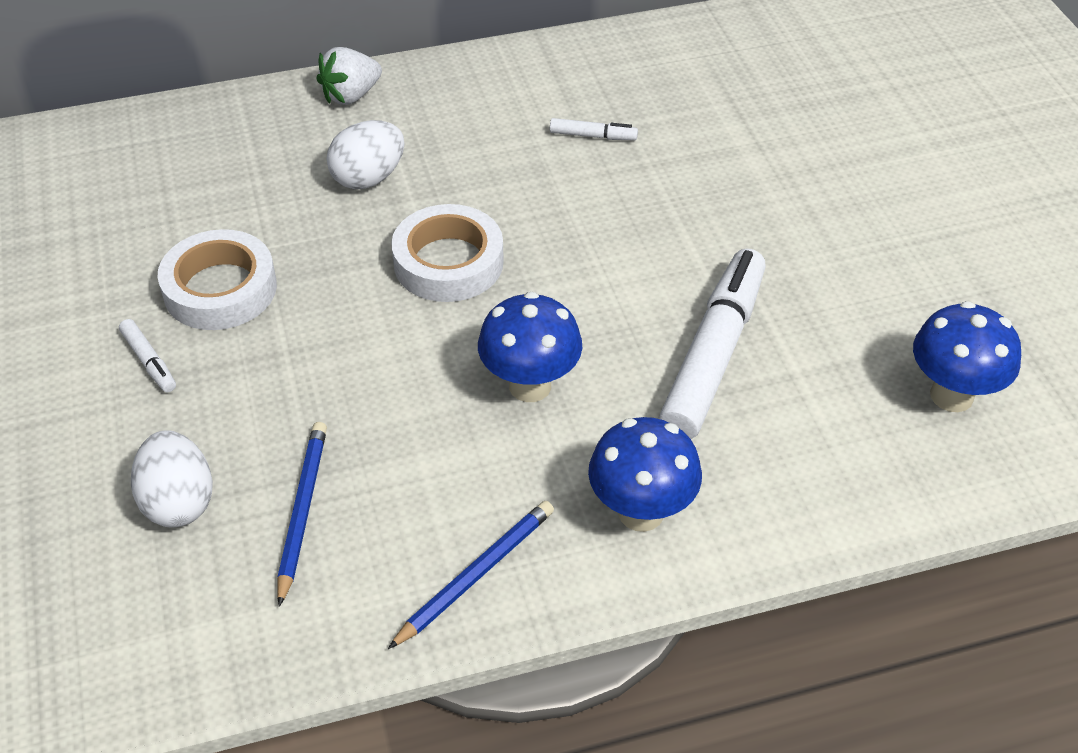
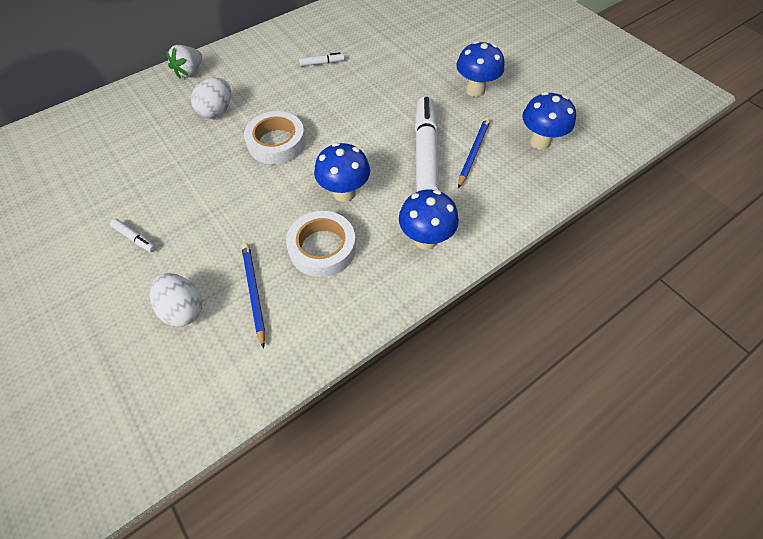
camera: 20 degrees left, 10 degrees up
white tape [158,229,277,330] -> white tape moved to [286,211,356,277]
blue pencil [388,501,554,649] -> blue pencil moved to [458,118,490,188]
none -> blue mushroom [456,41,504,97]

